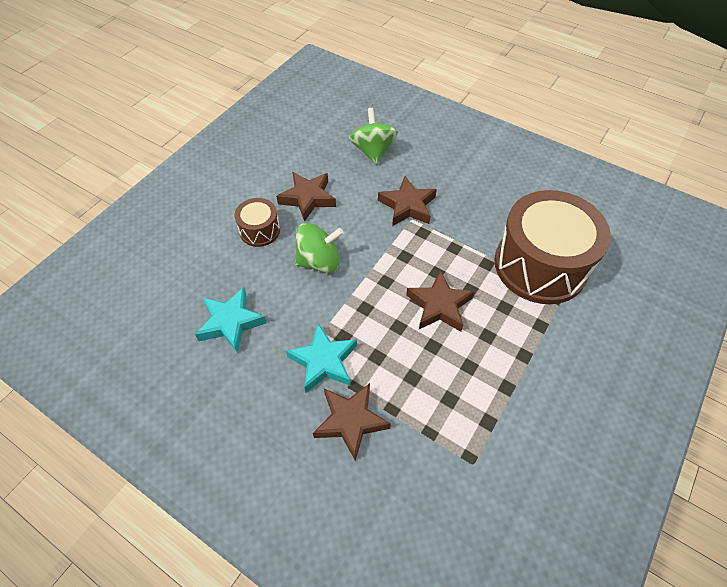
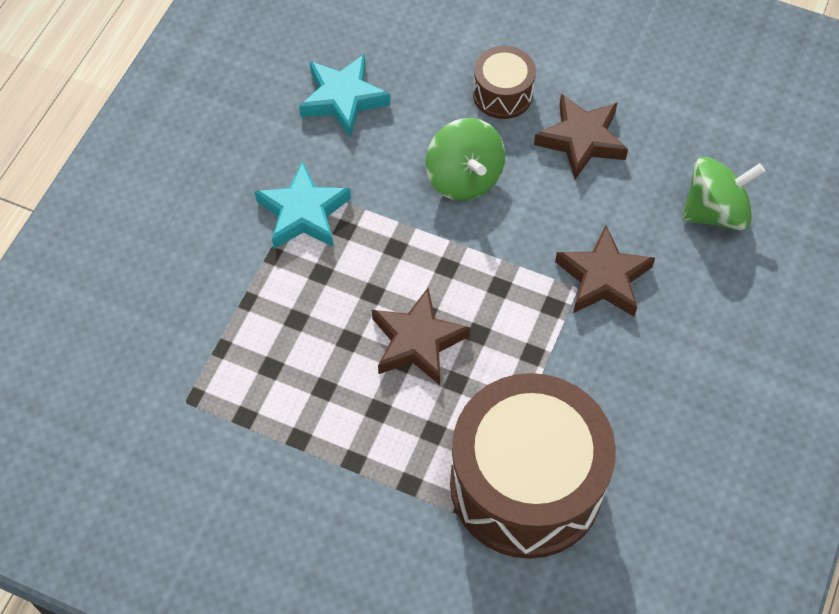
camera: 80 degrees right, 5 degrees up
brown star [313,383,391,461] -> none

